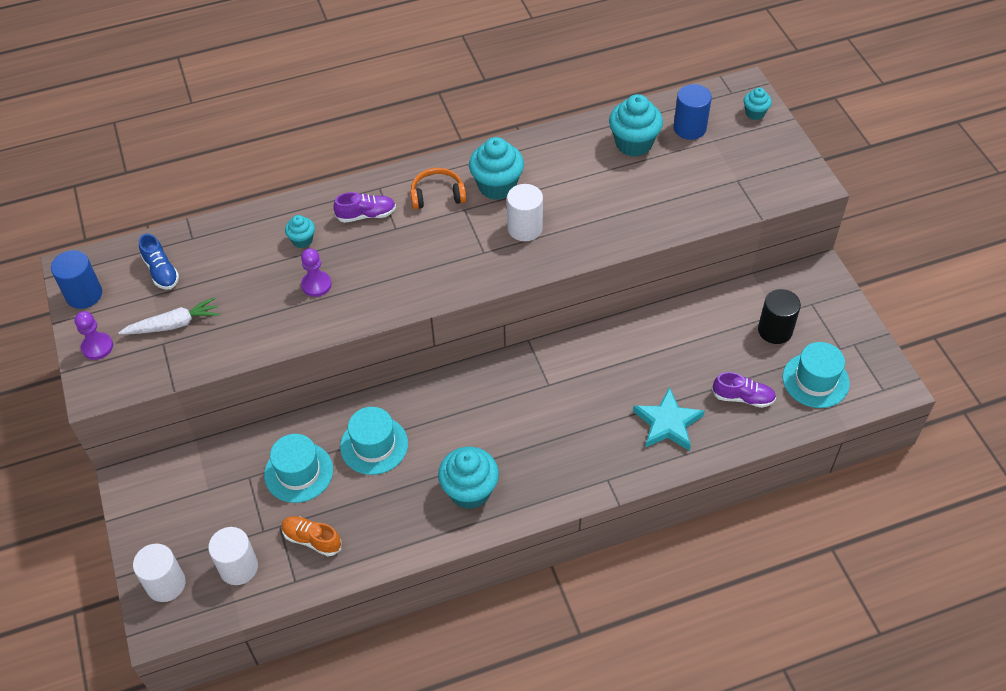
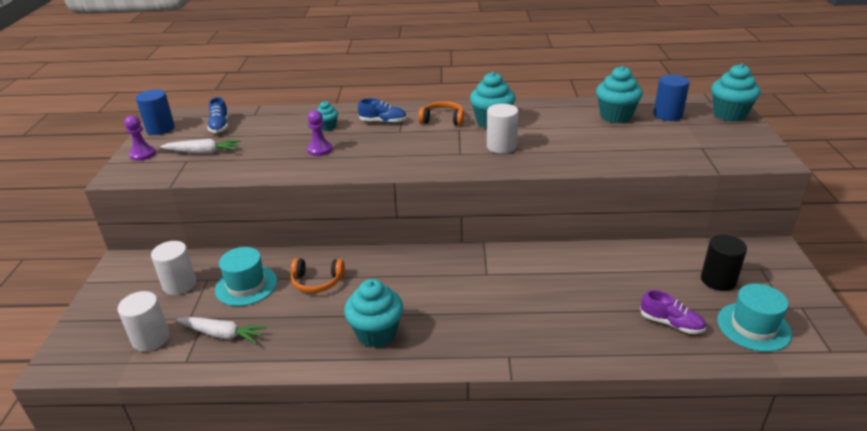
camera: 20 degrees right, 20 degrees down
white cylinder [133,544,186,602] -> white cylinder moved to [151,241,196,295]
orange shoe [281,516,341,556] -> white carrot [176,317,267,344]
purple shoe [333,192,396,223] -> blue shoe [358,98,407,123]
turquoise hat [340,407,408,475] -> orange headphones [291,258,345,293]
turquoise star [633,387,705,451] -> none
turquoise cupcake [744,87,772,120] -> turquoise cupcake [711,64,761,122], size x1.88

